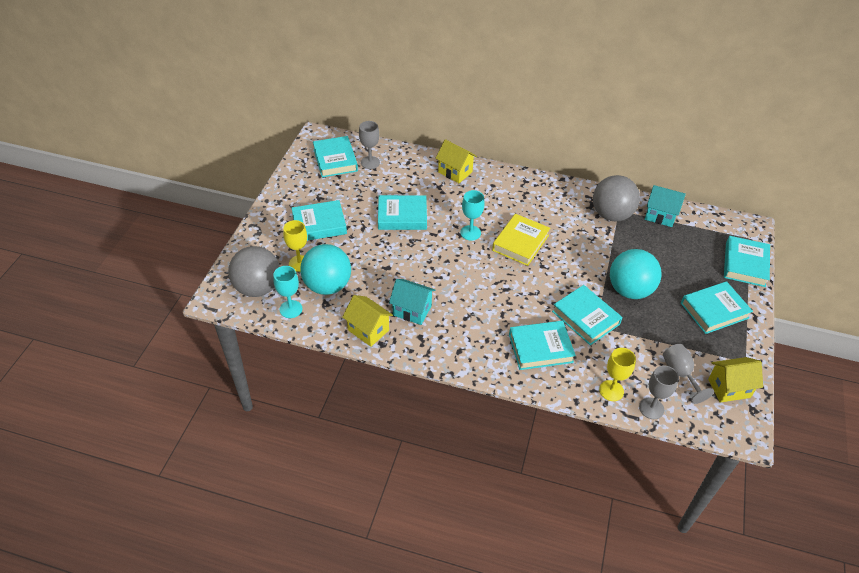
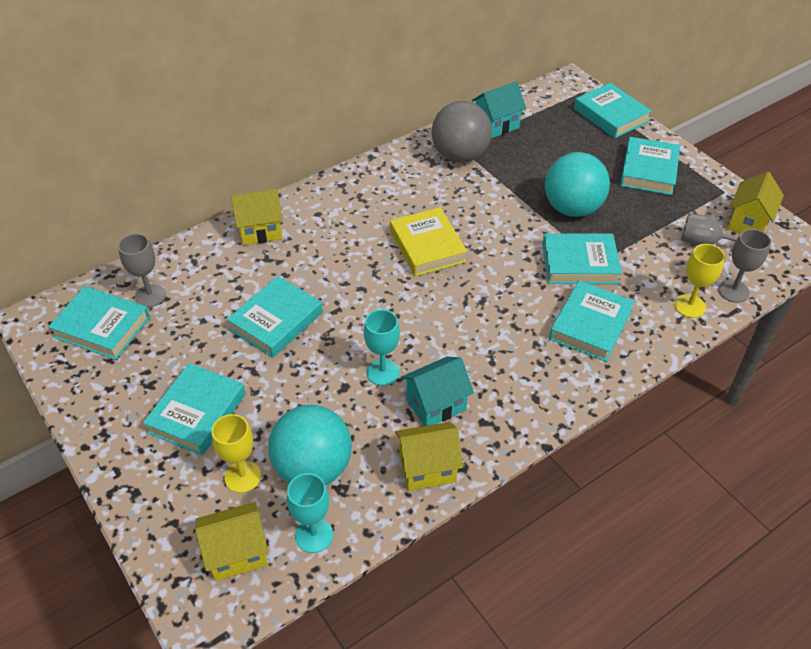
camera: 50 degrees left, 0 degrees up
grey ball [228,246,280,297] -> yellow house [195,502,269,581]
turquoise goblet [460,190,484,241] -> turquoise goblet moved to [364,309,400,386]

